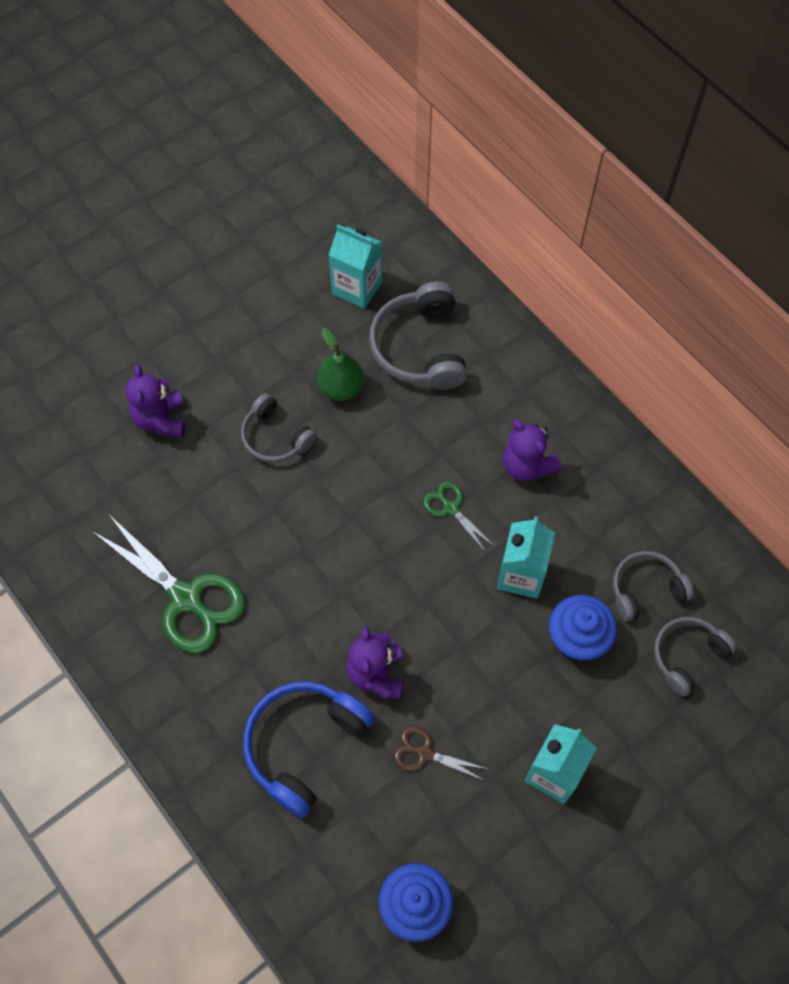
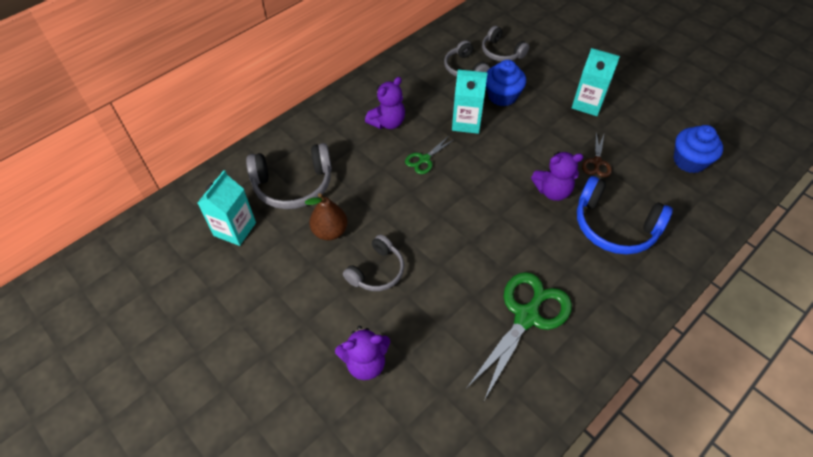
camera: 95 degrees left, 10 degrees down
green pear [317,328,364,401] -> brown pear [305,193,348,240]

